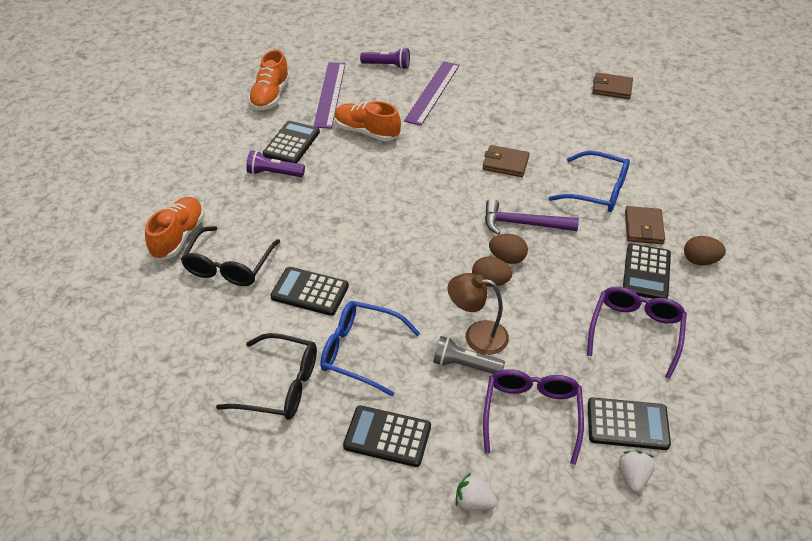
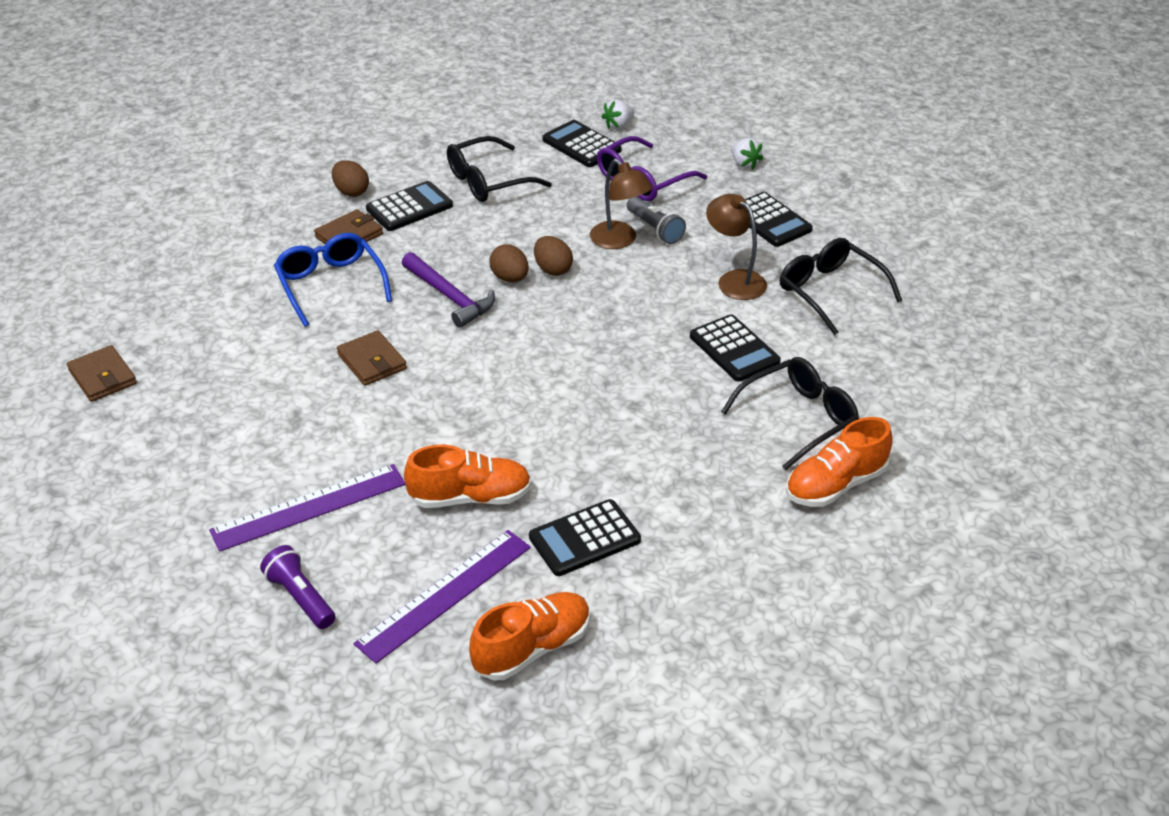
camera: 140 degrees left, 5 degrees down
purple flashlight [246,150,305,177] -> none
blue glasses [320,301,420,396] -> brown lamp [706,194,767,300]
orange shoe [334,101,401,142] -> orange shoe turned 75 degrees counterclockwise [404,445,532,508]
purple glasses [587,287,687,379] -> black glasses [447,136,552,202]

